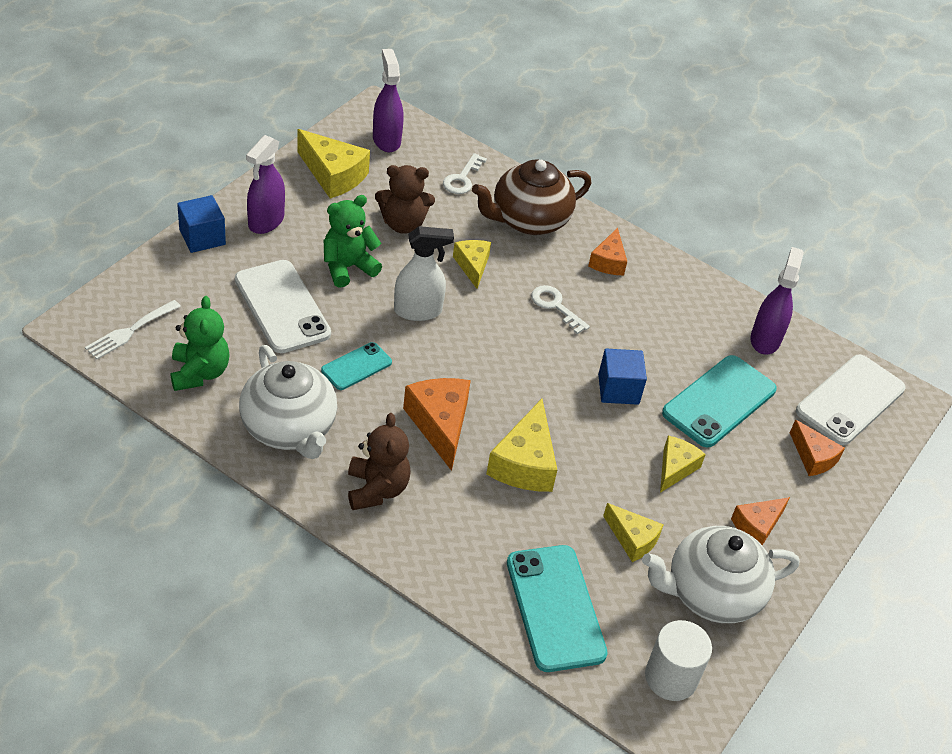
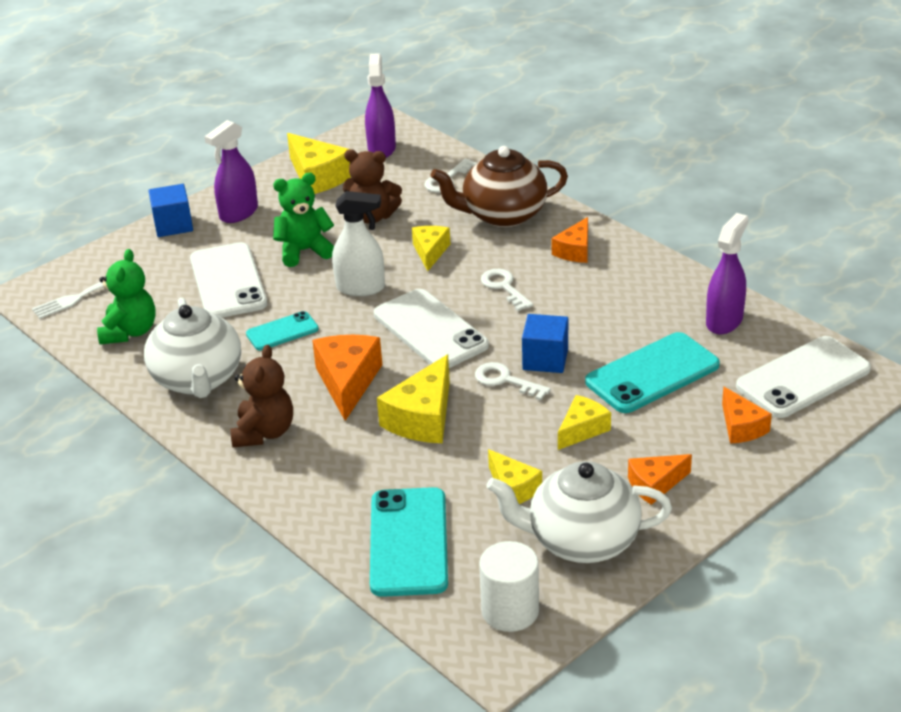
camera: 20 degrees right, 10 degrees down
none -> white phone [374,289,489,368]
none -> white key [475,362,551,401]

